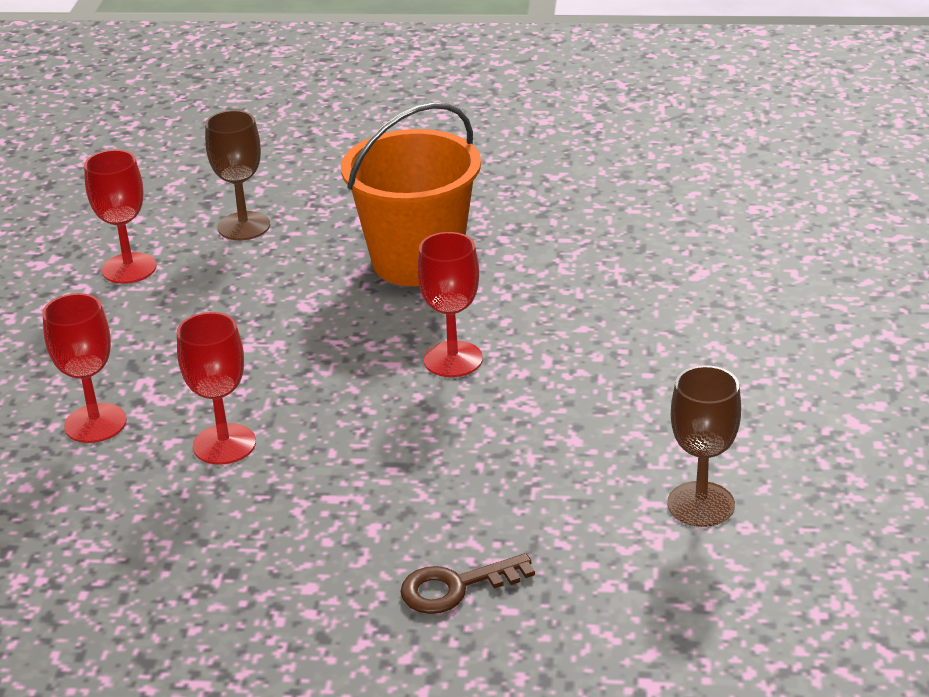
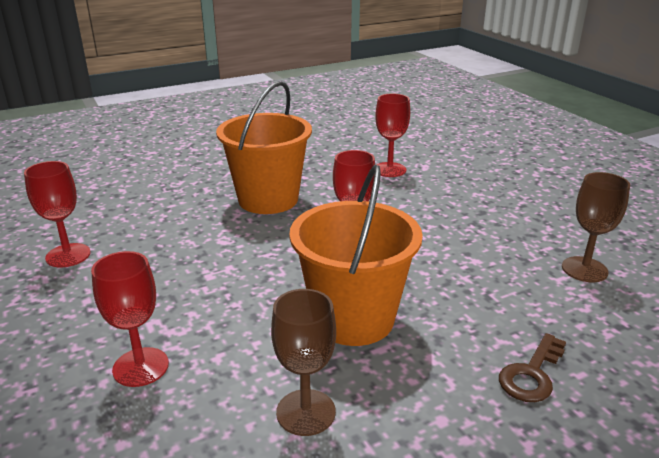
camera: 35 degrees left, 5 degrees down
red goblet [177,312,256,465] -> red goblet moved to [375,94,410,177]
brown goblet [205,110,270,240] -> brown goblet moved to [271,289,336,436]
none -> orange bucket [289,165,423,346]

